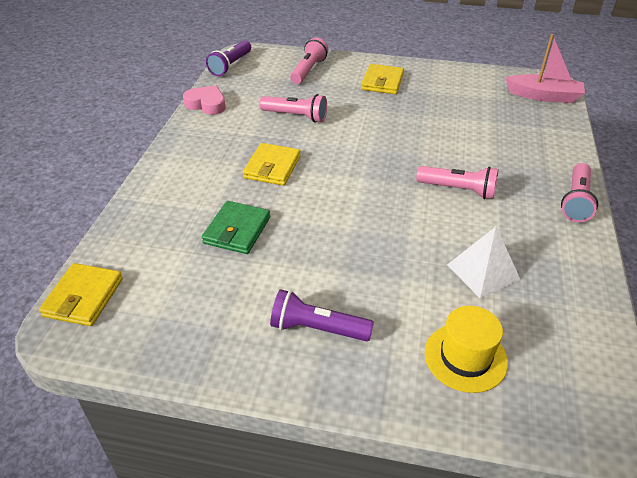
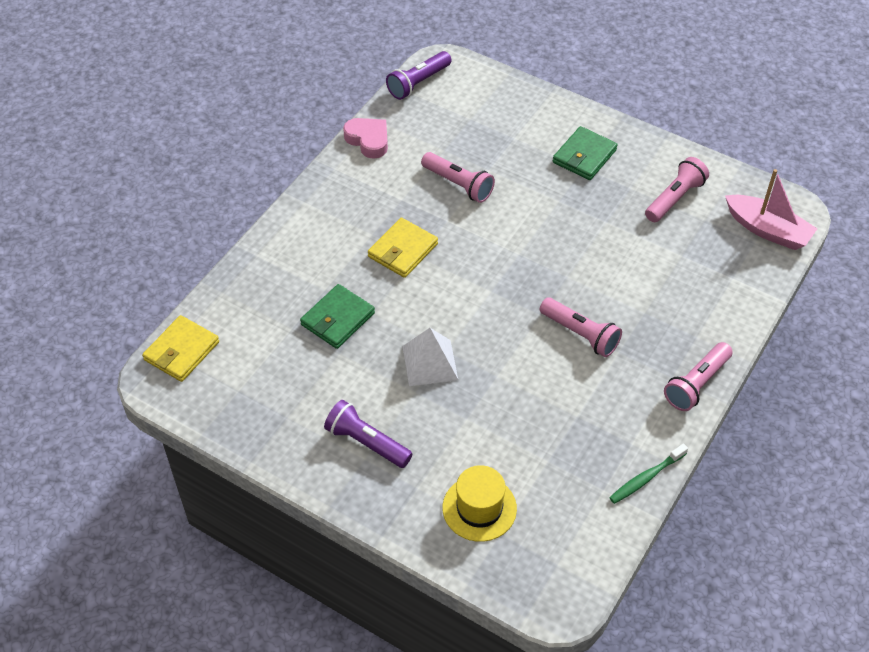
camera: 20 degrees right, 10 degrees up
pink flashlight [290,38,328,84] -> pink flashlight moved to [645,157,709,222]
yellow wallet [361,64,404,94] -> green wallet [553,126,618,180]
white pyramid [447,227,521,298] -> white pyramid moved to [402,328,458,386]
none -> green toothbrush [609,444,688,504]

